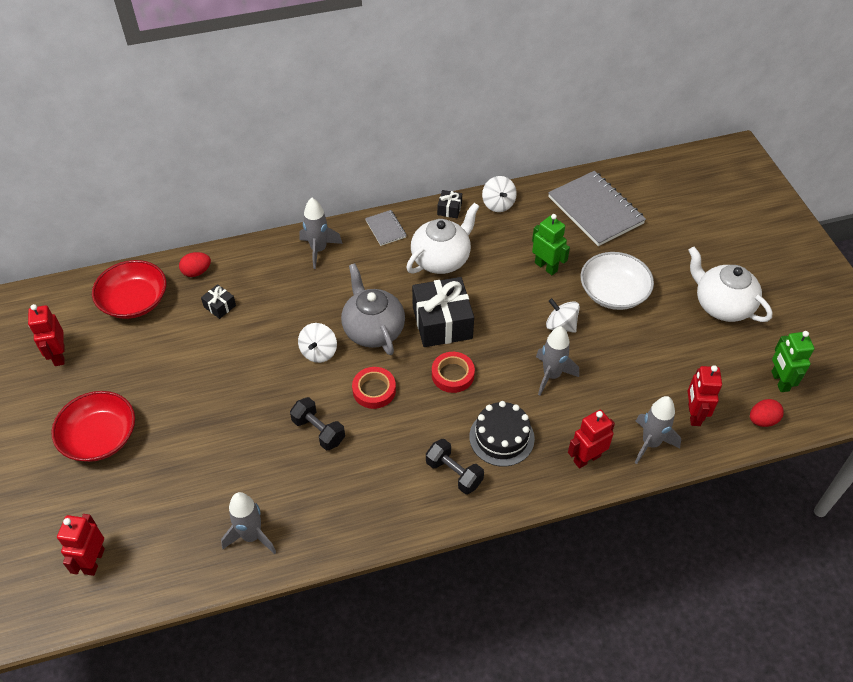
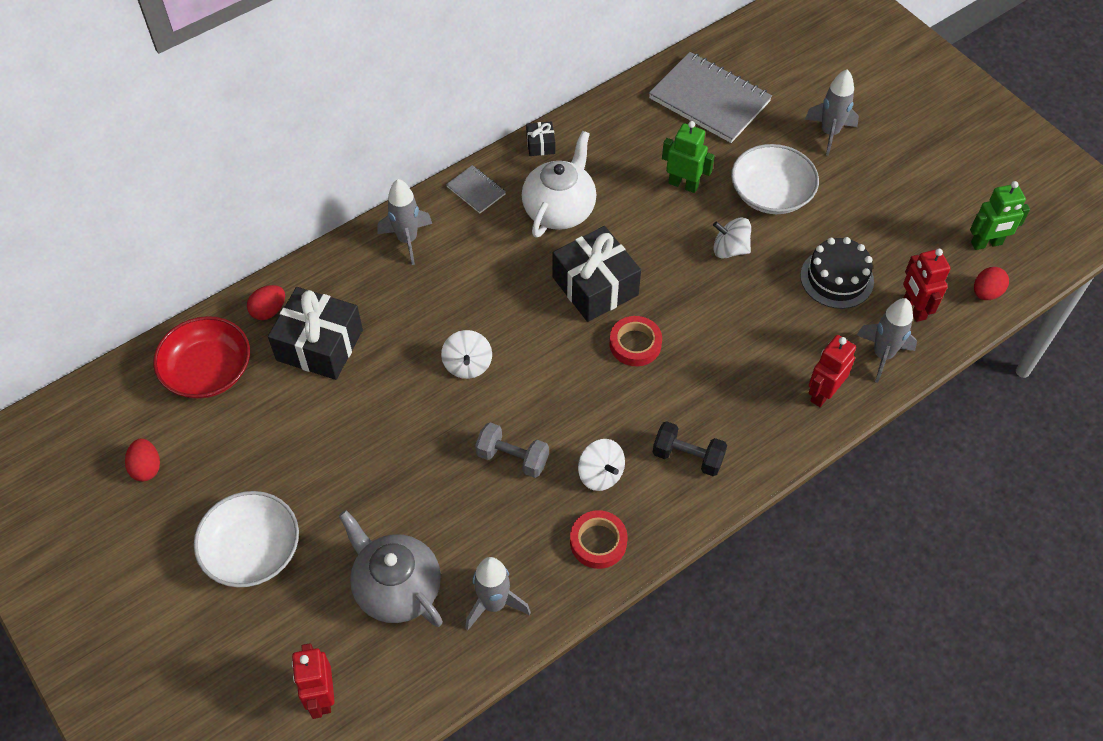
camera: 20 degrees left, 5 degrees up
red robot [28,304,64,366] -> red egg [125,438,160,481]
red bowl [51,391,135,462] -> white bowl [194,491,299,587]
black gift [201,284,236,319] -> black gift [268,287,363,380], size x2.20
black dumbbell [290,397,345,450] -> grey dumbbell [475,422,549,478]
grey teapot [341,263,405,355] -> grey teapot moved to [339,510,443,627]
red tape [352,367,396,409] -> red tape moved to [570,510,627,569]
black cake [469,401,535,466] -> black cake moved to [800,237,874,309]
white spinning top [482,176,517,212] -> white spinning top moved to [578,439,625,491]
grey rocket [536,326,579,396] -> grey rocket moved to [805,69,859,156]
white teapot [688,247,773,322] -> none
green robot [771,331,815,392] -> green robot turned 75 degrees counterclockwise [970,181,1030,250]

